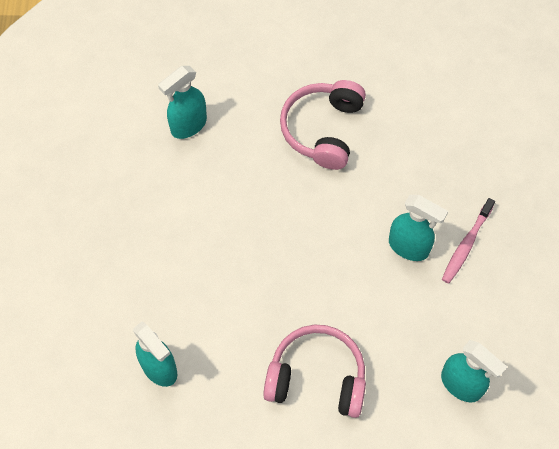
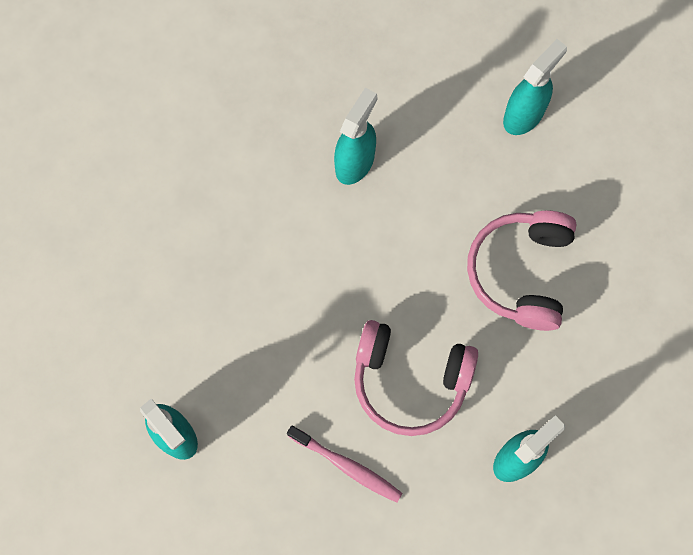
camera: 90 degrees left, 10 degrees up
pink headphones [280,80,366,170] -> pink headphones moved to [354,320,478,436]
pink toothbrush [442,198,495,284] -> pink toothbrush moved to [287,426,403,503]

